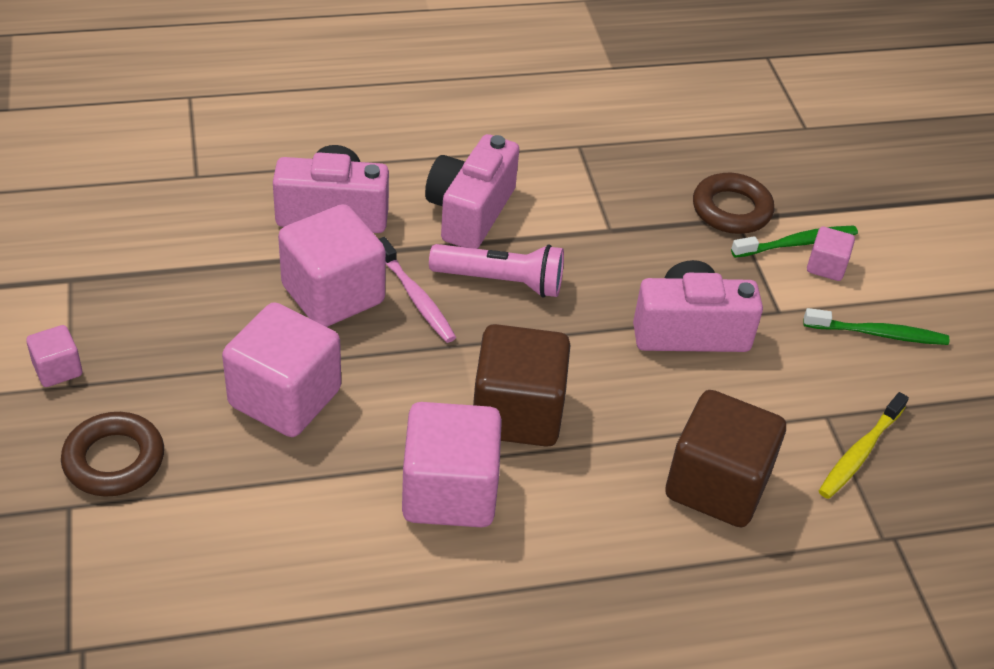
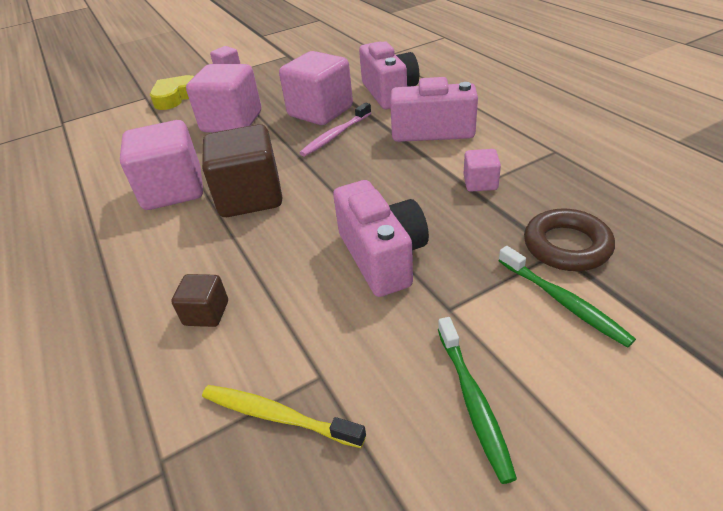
camera: 80 degrees right, 5 degrees down
brown ring [61,412,164,497] -> yellow heart [150,75,194,110]
pink flashlight [429,244,564,298] -> none
brown cube [665,390,786,527] -> brown cube [171,274,228,327], size x0.48
pink cube [807,226,855,281] -> pink cube moved to [463,149,501,192]

